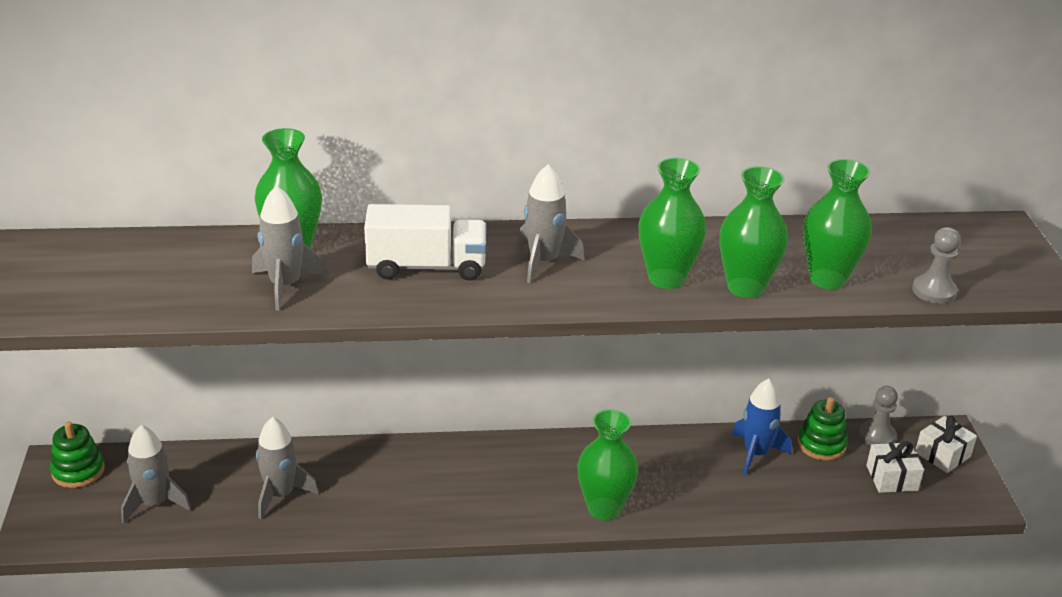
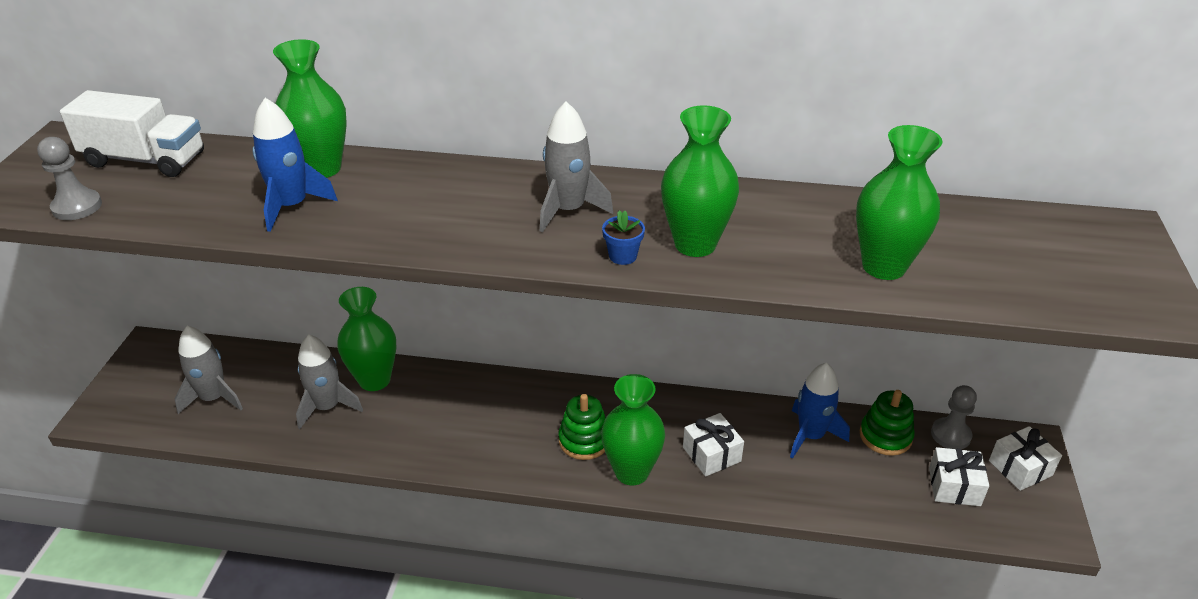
camera: 15 degrees right, 5 degrees up
green stacking toy [50,421,105,488] -> green stacking toy moved to [558,394,606,460]
grey rocket [252,185,326,310] -> blue rocket [252,98,338,232]
white truck [364,204,486,281] -> white truck moved to [60,90,204,177]
green vase [720,166,788,298] -> green vase moved to [337,287,396,391]
grey pawn [912,227,961,304] -> grey pawn moved to [37,137,102,220]
none -> blue flower pot [602,210,645,265]
none -> white gift [683,413,744,477]

